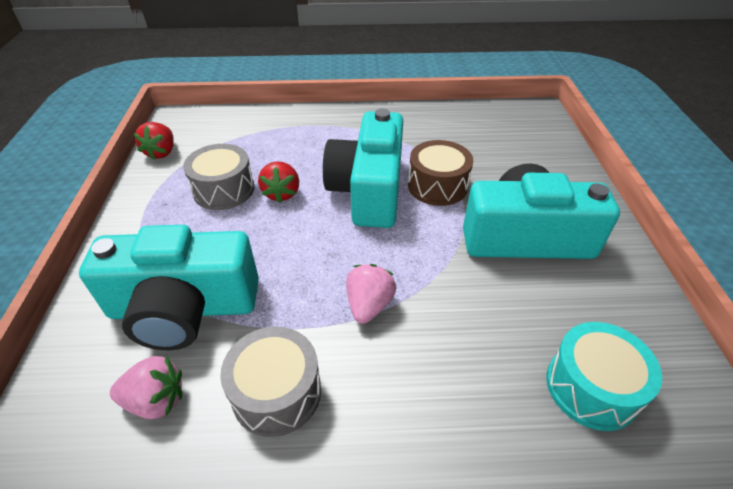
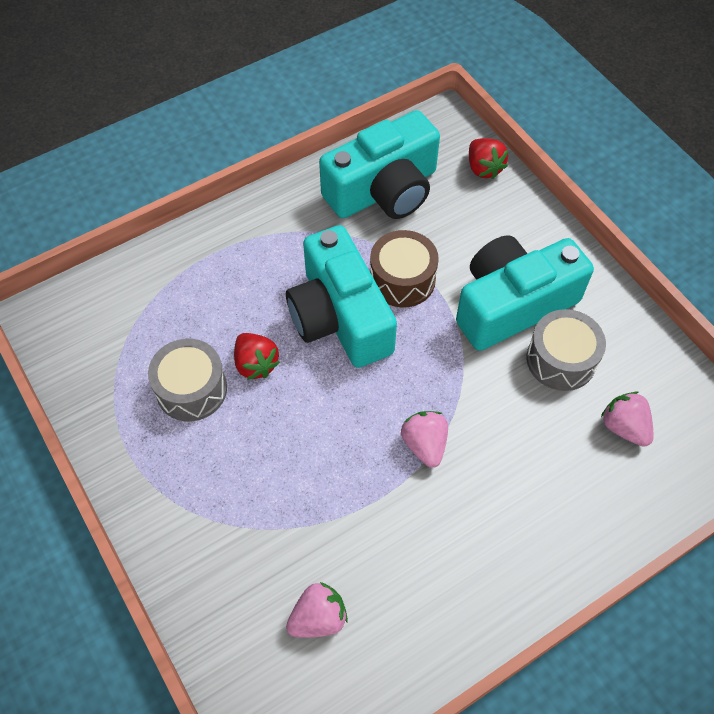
camera: 30 degrees left, 15 degrees up
turquoise camera [79,225,259,350] -> turquoise camera moved to [319,110,440,219]
red strawberry [134,122,174,160] -> red strawberry moved to [469,138,508,179]
grey drum [220,326,321,437] -> grey drum moved to [527,309,606,391]
turquoise drum [546,322,662,431] -> pink strawberry [601,392,653,447]

